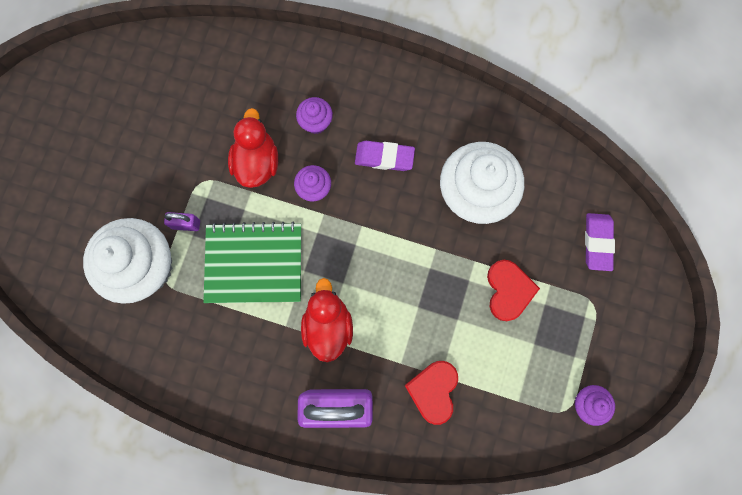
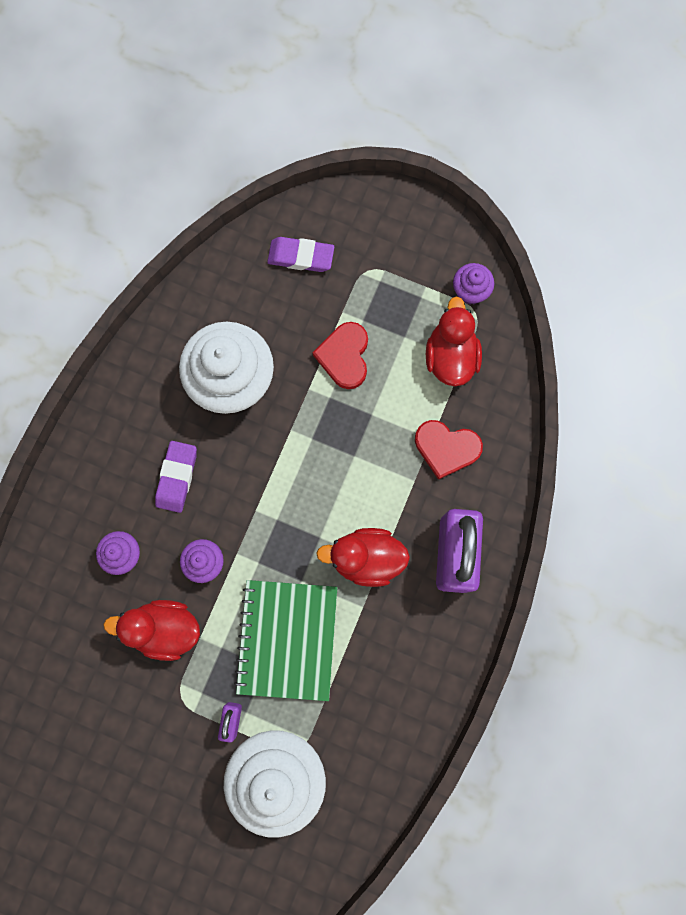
camera: 85 degrees left, 0 degrees up
red heart [487,260,540,321] -> red heart turned 90 degrees counterclockwise [313,322,368,389]
none -> red duck [426,296,482,386]

